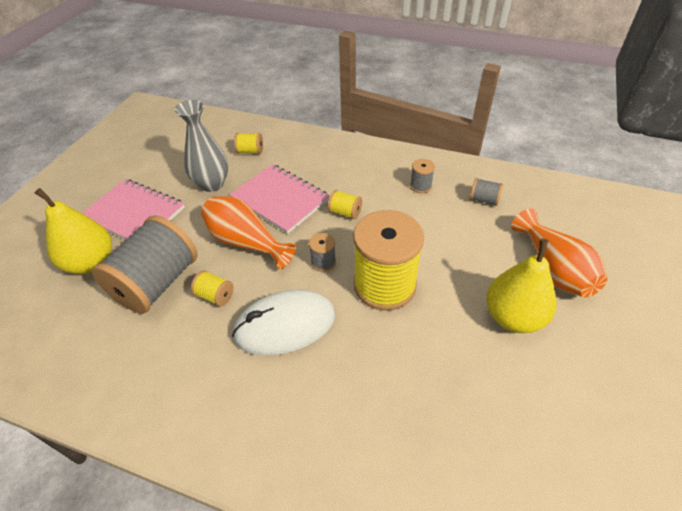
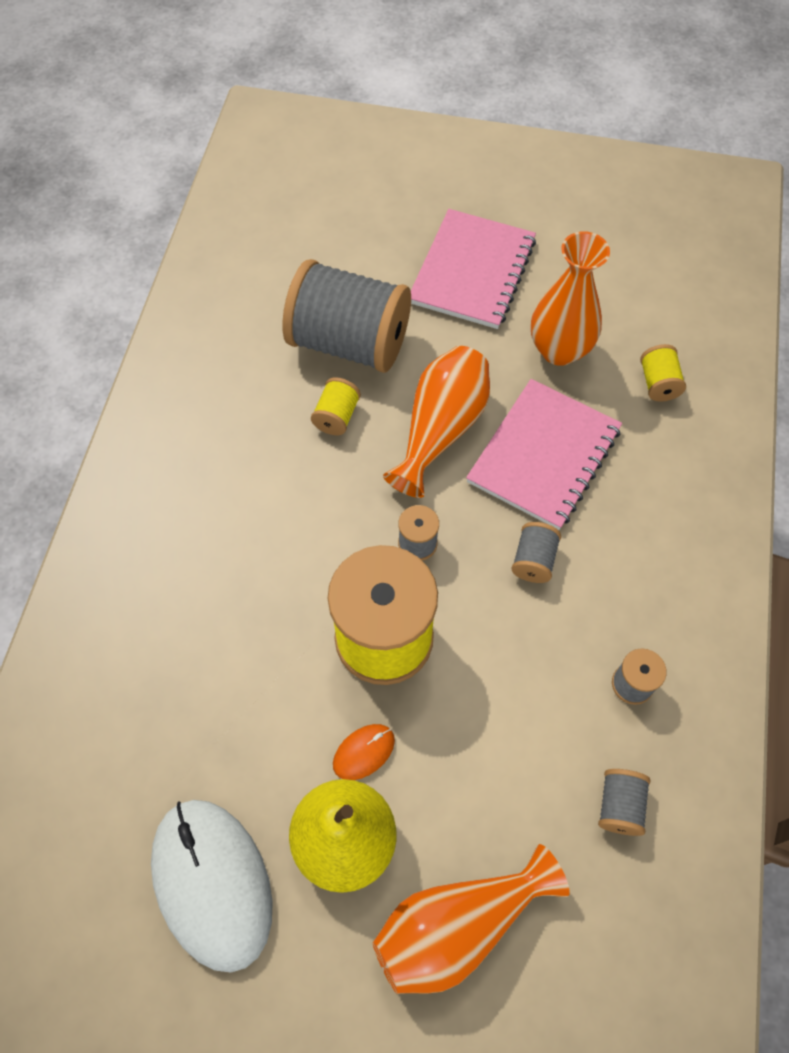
camera: 80 degrees right, 15 degrees up
yellow pear [35,188,112,274] -> none
grey vase [174,100,228,192] -> orange vase [531,231,610,366]
white mouse [232,290,335,355] -> white mouse moved to [151,800,273,972]
yellow spool [328,190,362,219] -> grey spool [511,522,561,583]
none -> orange mouse [333,724,395,780]

